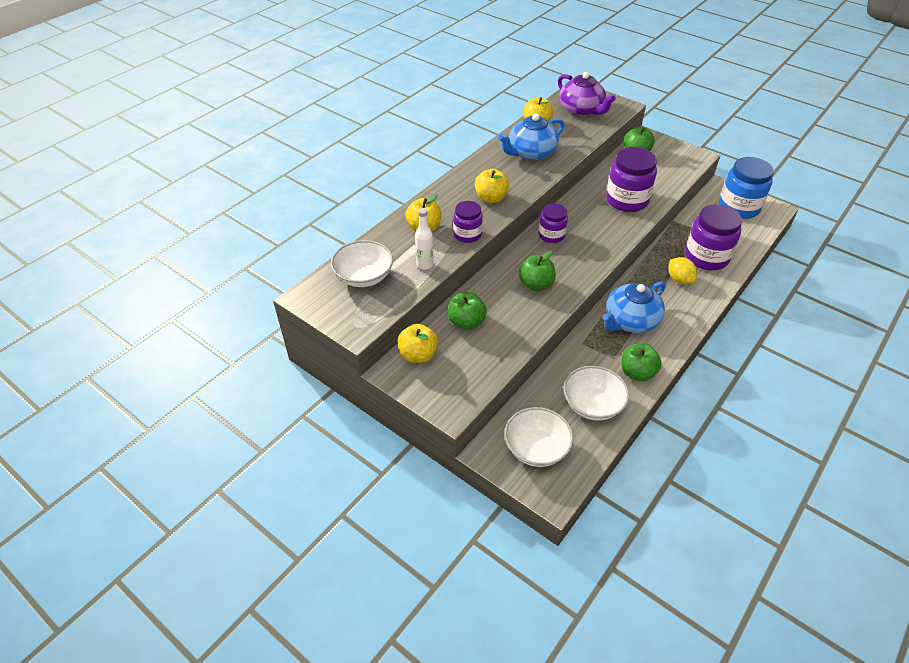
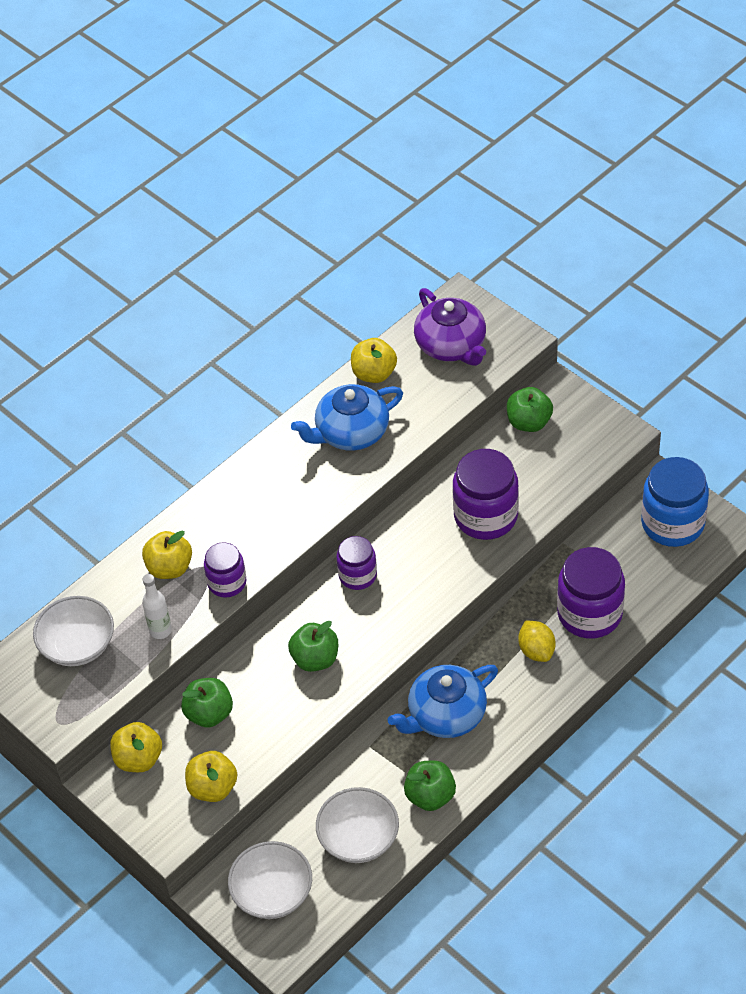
camera: 10 degrees right, 5 degrees up
yellow apple [475,169,509,203] -> yellow apple moved to [185,751,237,802]

